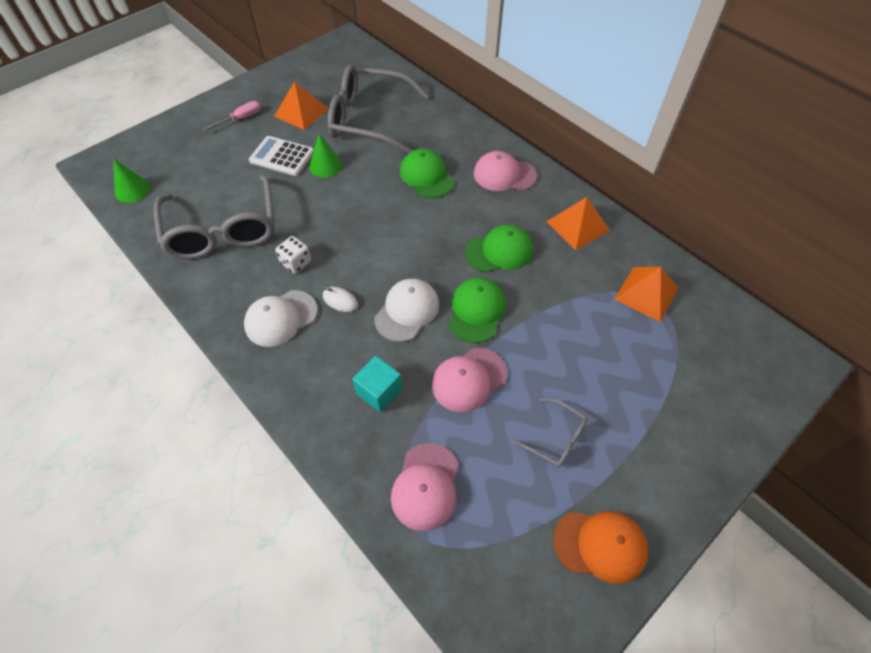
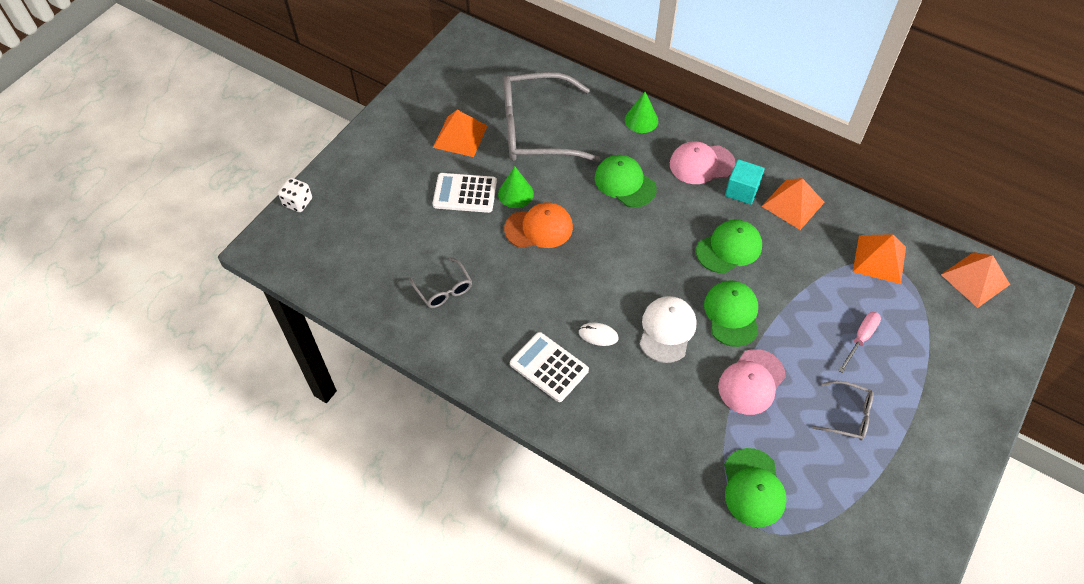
camera: 15 degrees left, 0 degrees up
green cone [113,159,150,203] -> green cone moved to [625,92,658,133]
grey glasses [154,176,274,259] -> grey glasses [409,258,472,308], size x0.45
pink screwdriver [202,101,261,131] -> pink screwdriver moved to [838,312,881,373]
white cap [244,290,318,347] -> white calculator [510,332,589,402]
white dice [276,236,311,274] -> white dice moved to [278,178,312,212]
turquoise cube [352,356,402,412] -> turquoise cube moved to [725,159,765,205]
pink cap [391,443,458,531] -> green cap [724,448,787,527]
orange cap [553,511,648,584] -> orange cap moved to [504,202,573,248]
none -> orange pyramid [941,252,1010,308]

